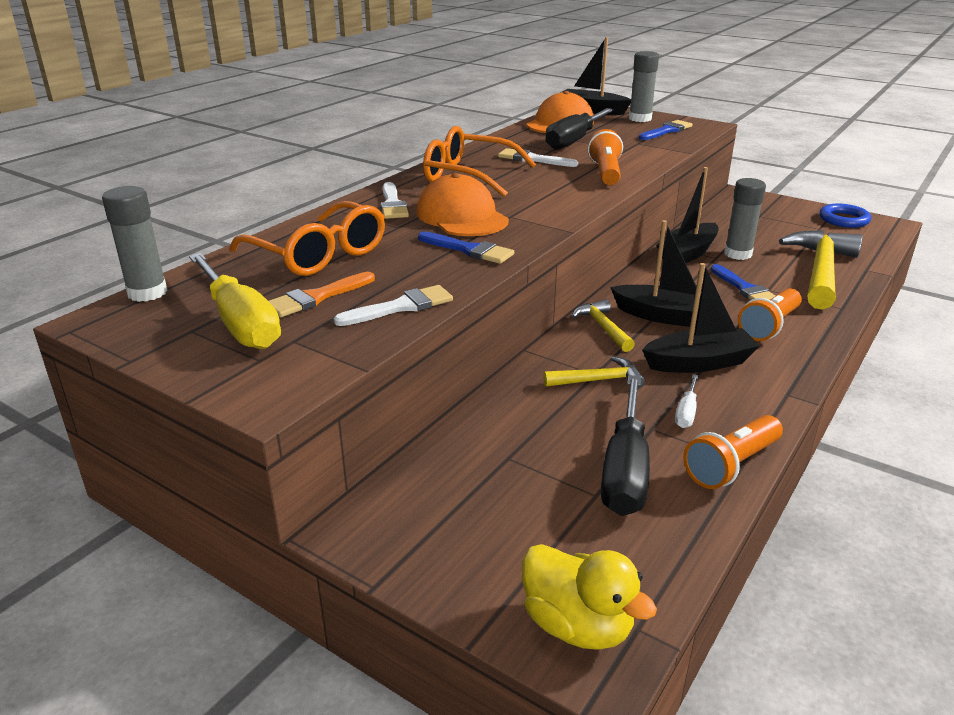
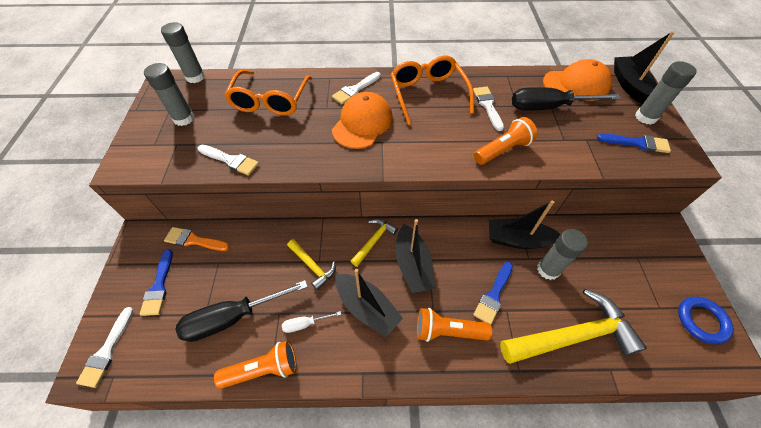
camera: 55 degrees right, 25 degrees up
yellow screwdriver [189,253,281,349] -> grey glue stick [144,63,194,126]
orange brush [269,272,375,317] -> orange brush moved to [164,227,230,251]
blue brush [418,231,514,264] -> blue brush moved to [139,249,173,316]
yellow duck [522,544,657,650] -> white brush [76,307,134,388]
orange flashlight [683,415,783,489] -> orange flashlight turned 150 degrees clockwise [214,341,296,389]

